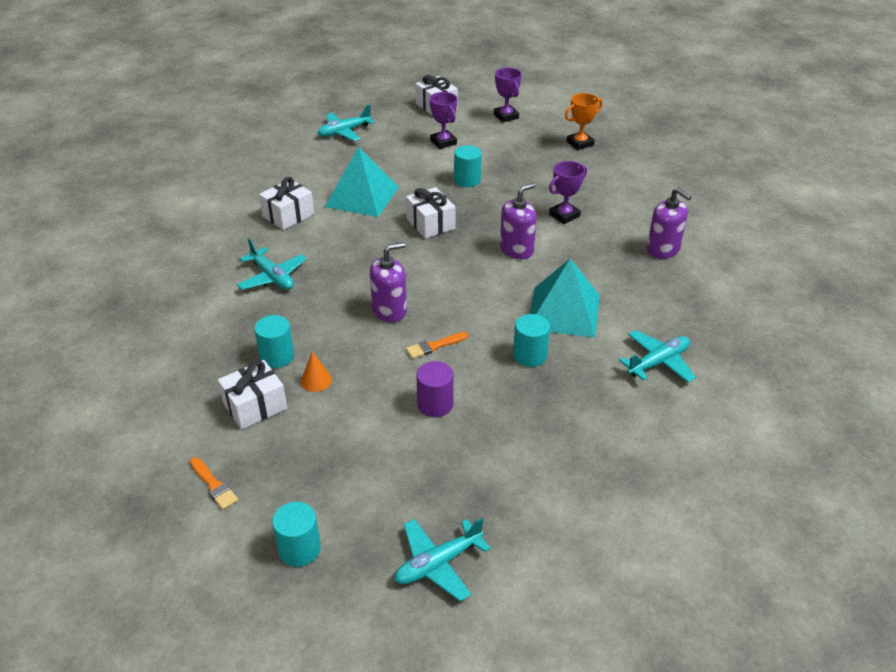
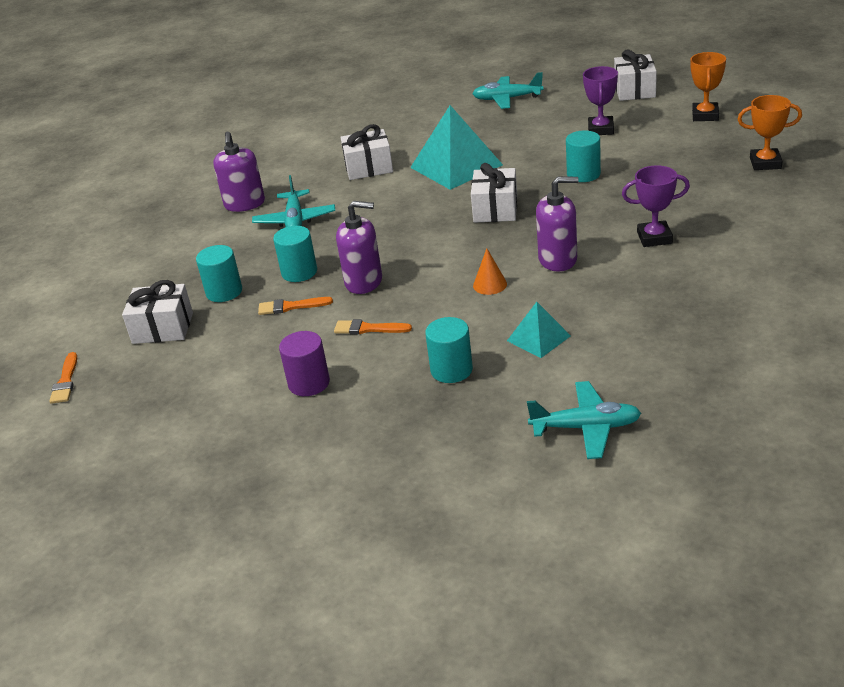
camera: 40 degrees right, 5 degrees down
turquoise cylinder [272,502,321,567] -> turquoise cylinder moved to [273,226,317,282]
orange cone [301,352,332,392] -> orange cone moved to [473,248,507,295]
turquoise plane [394,518,491,601] -> none
purple trophy [494,68,522,122] -> orange trophy [690,52,726,121]
turquoise pyramid [530,259,600,338] -> turquoise pyramid [507,302,571,358], size x0.53
purple soap dispenser [647,188,692,259] -> purple soap dispenser moved to [213,132,265,212]
none -> orange brush [258,297,333,315]

